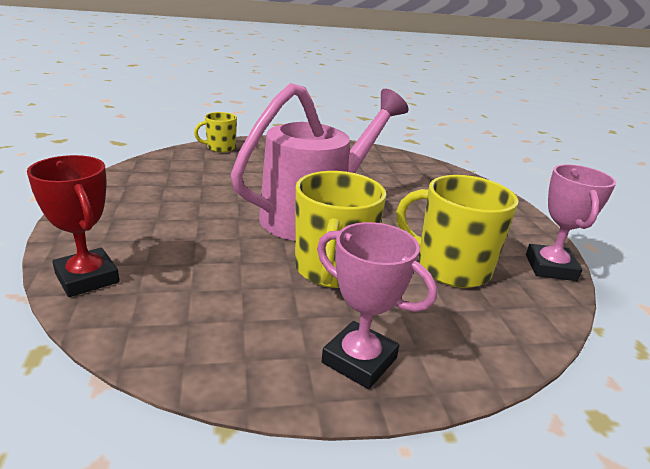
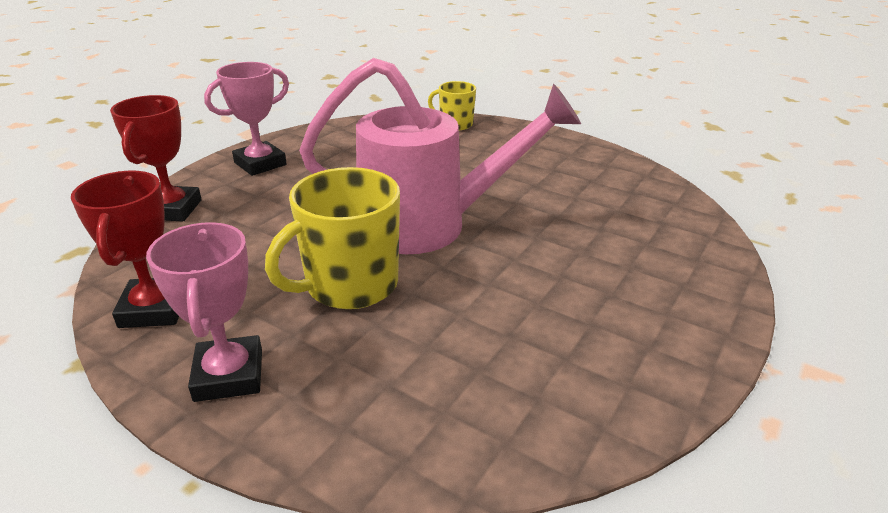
camera: 45 degrees right, 5 degrees up
yellow mug [396,175,519,288] -> none
pink trophy [526,164,616,281] -> pink trophy moved to [204,62,289,176]
none -> red trophy [71,171,179,328]

